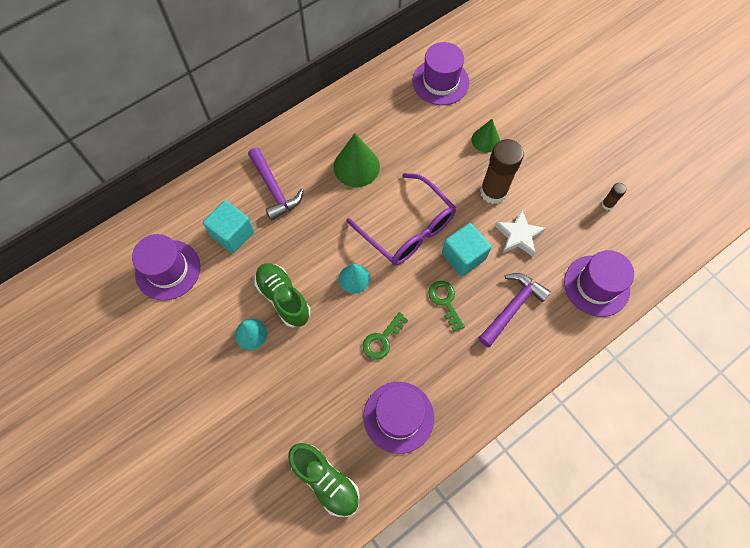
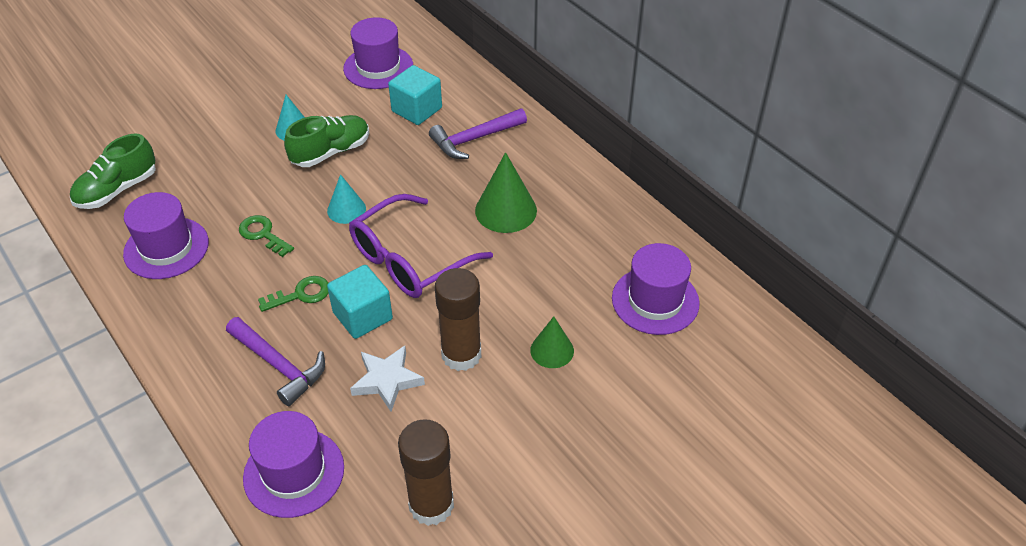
camera: 90 degrees right, 20 degrees down
brown glue stick [601,183,626,210] -> brown glue stick [398,419,454,526], size x2.21

